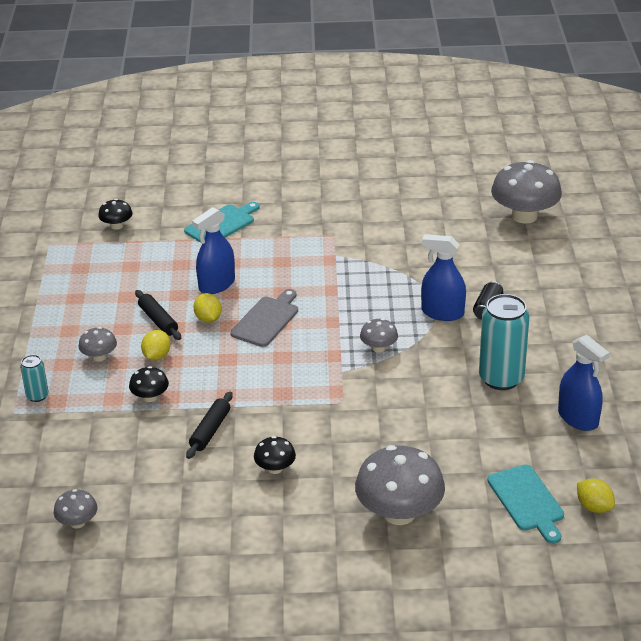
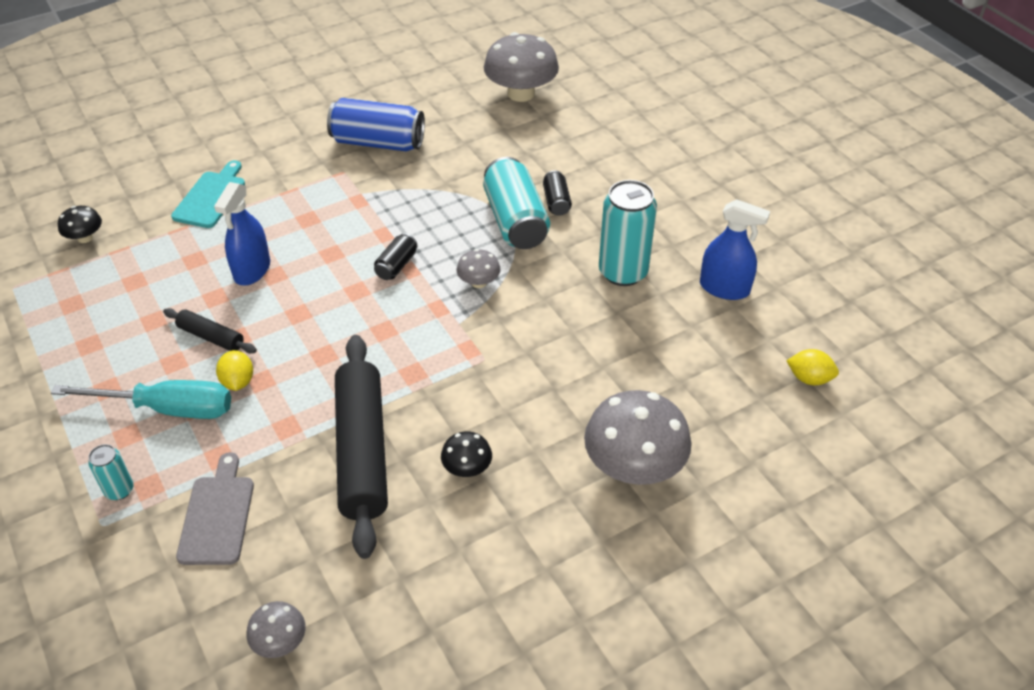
camera: 30 degrees left, 10 degrees up
grey mushroom [78,327,117,361] -> turquoise screwdriver [51,380,231,419]
black mushroom [129,366,169,402] -> none
black rolling pin [186,391,233,459] -> black rolling pin [335,335,388,559], size x2.13
yellow lemon [193,293,222,323] -> none
grey cutting board [230,289,298,347] -> grey cutting board moved to [176,452,254,565]
blue spray bottle [421,234,466,321] -> turquoise can [483,157,550,249]
turquoise cutting board [487,465,564,544] -> none
none -> blue can [327,98,425,152]
none -> black can [374,233,417,280]

